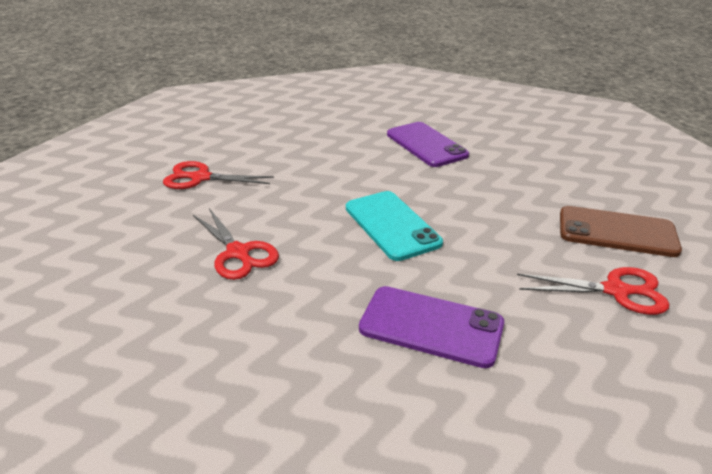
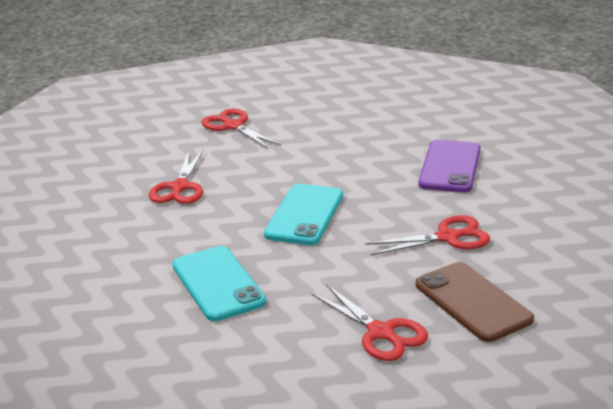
camera: 45 degrees right, 5 degrees down
purple phone [359,286,504,368] -> turquoise phone [172,246,266,321]
none -> red scissors [365,215,490,255]

